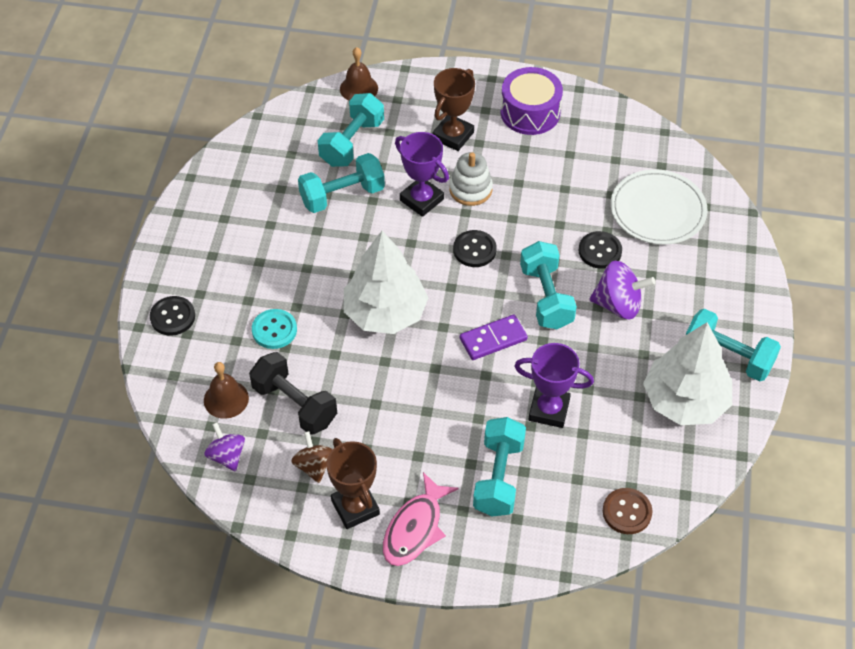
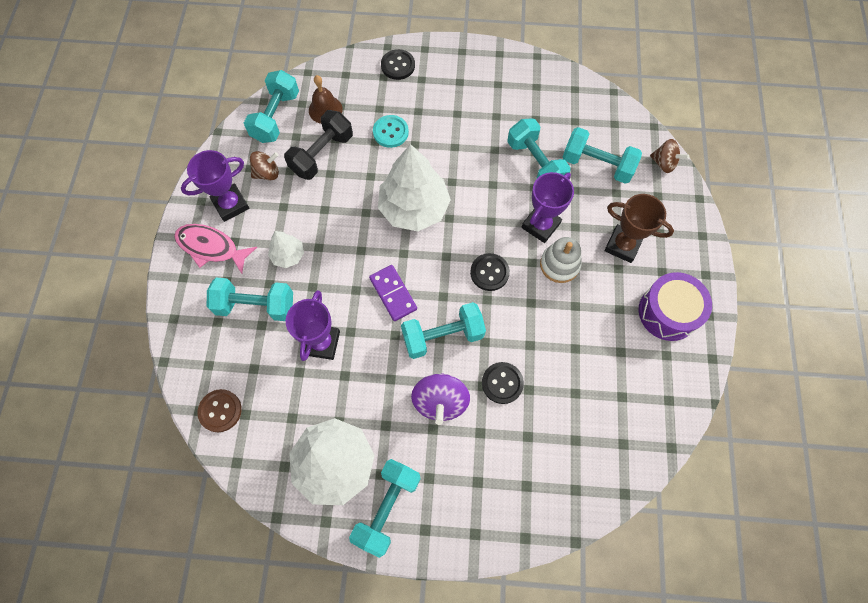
camera: 85 degrees right, 15 degrees up
purple spinning top [204,422,245,472] -> turquoise dumbbell [244,70,299,143]
brown trophy [326,438,380,529] -> purple trophy [181,150,249,222]
brown bell [340,47,378,101] -> brown spinning top [650,139,689,173]
white plate [611,169,708,245] -> none
none -> white tree [268,231,304,268]

